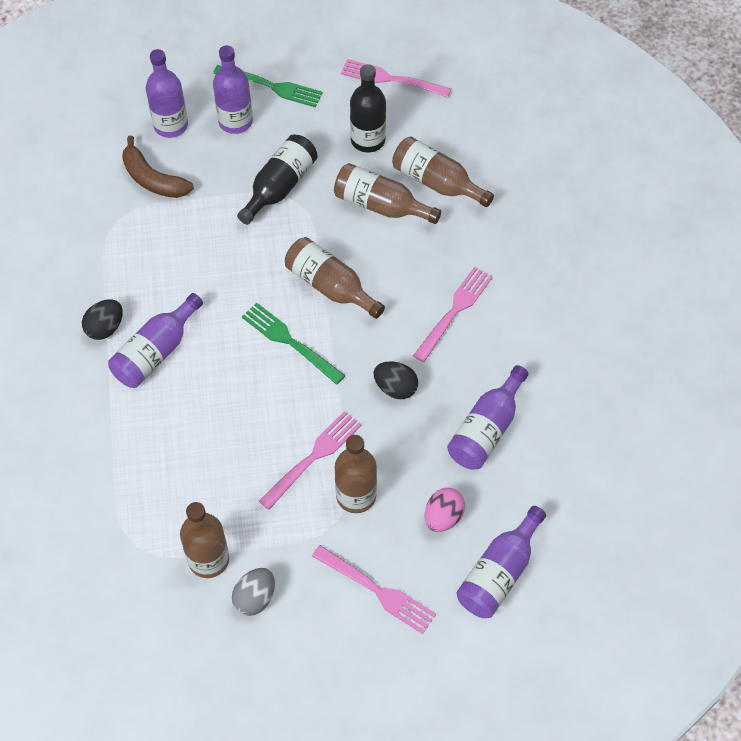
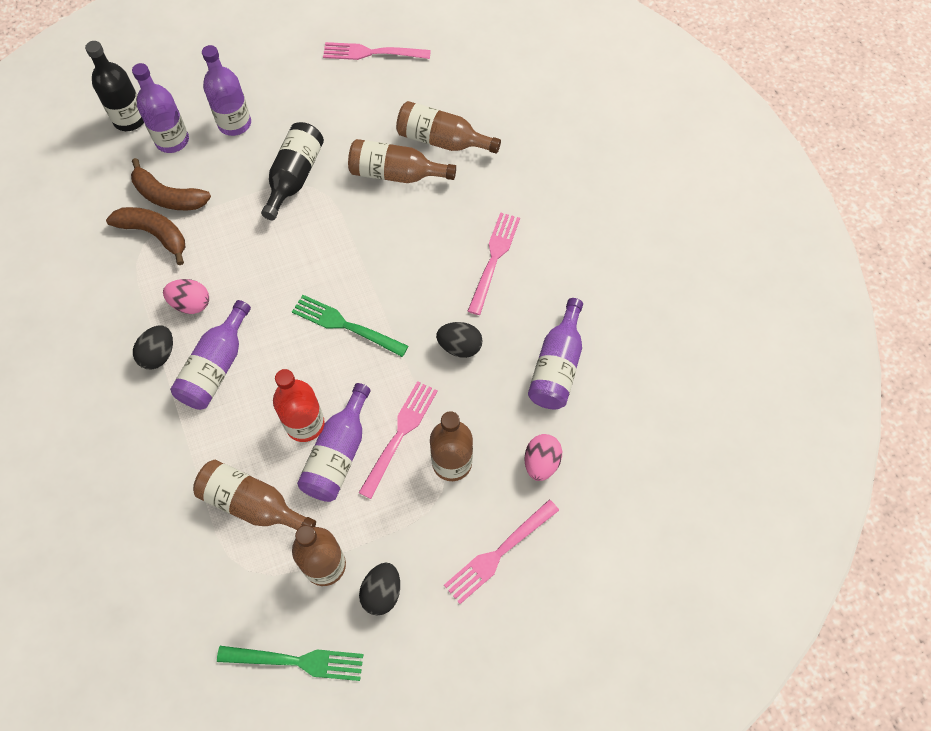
camera: 15 degrees left, 5 degrees up
green fork [213,65,323,107] -> green fork moved to [217,646,363,681]
grey egg [232,568,275,616] -> black egg [359,563,400,616]
brown bottle [285,237,385,319] -> brown bottle moved to [193,460,316,530]
pink fork [312,545,436,634] -> pink fork turned 120 degrees clockwise [444,500,559,604]
black bottle [350,64,386,152] -> black bottle moved to [85,41,144,131]
purple bottle [457,506,546,618] -> purple bottle moved to [297,383,371,502]
none -> brown banana [106,207,185,265]
none -> pink egg [163,279,209,314]
none -> red bottle [273,369,325,442]

